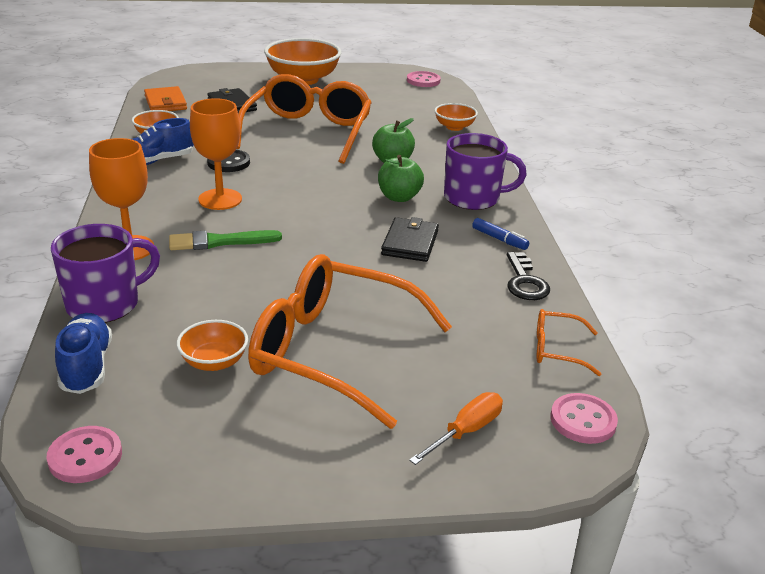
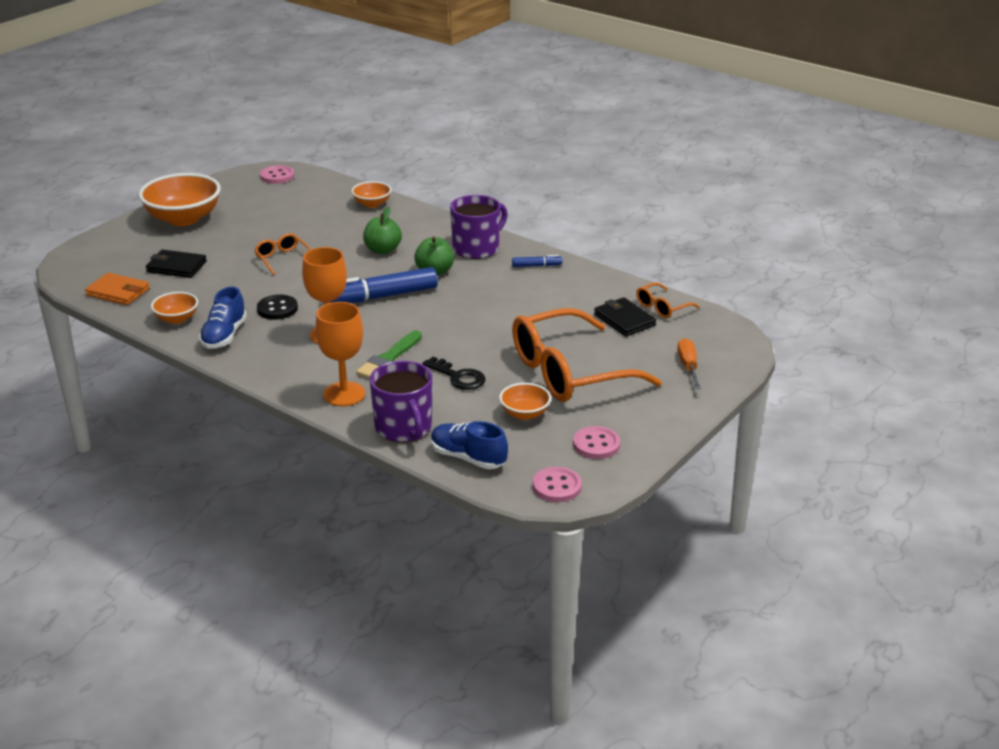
camera: 45 degrees left, 0 degrees up
purple mug [51,224,160,323] -> purple mug turned 150 degrees clockwise [370,361,432,442]
orange glasses [237,74,372,164] -> orange glasses [254,233,311,275], size x0.43
black wallet [381,217,439,262] -> black wallet moved to [594,297,656,336]
black key [507,252,550,300] -> black key moved to [422,357,486,390]
pink button [550,393,618,444] -> pink button moved to [573,426,620,459]
none -> blue marker [330,267,438,303]

